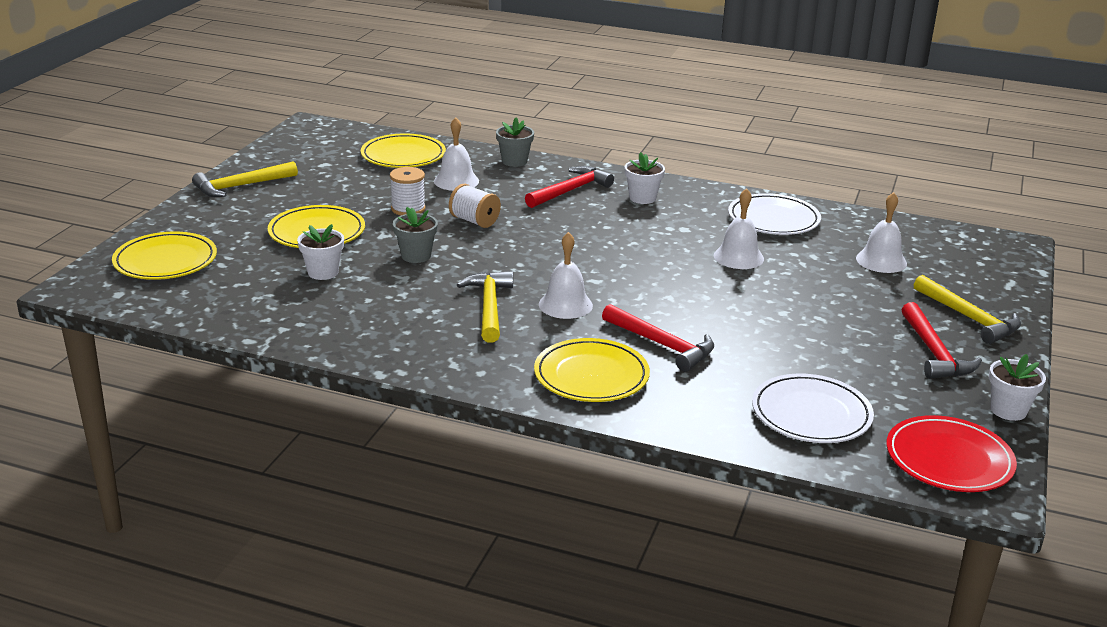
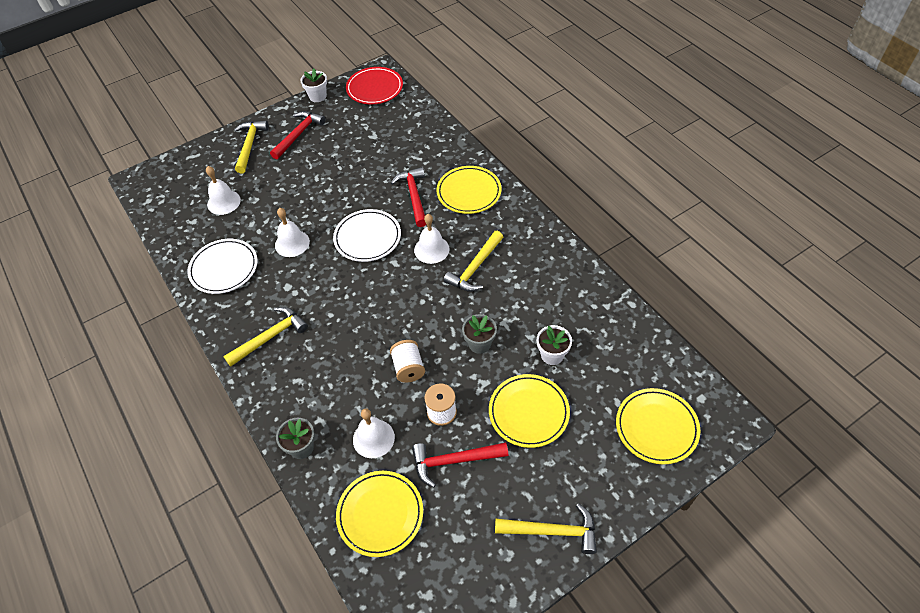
camera: 140 degrees left, 25 degrees up
red hammer [525,166,614,208] -> red hammer moved to [412,442,509,488]
white flower pot [625,152,665,204] -> yellow hammer [223,307,308,367]
white plate [752,374,874,443] -> white plate moved to [333,209,401,262]

